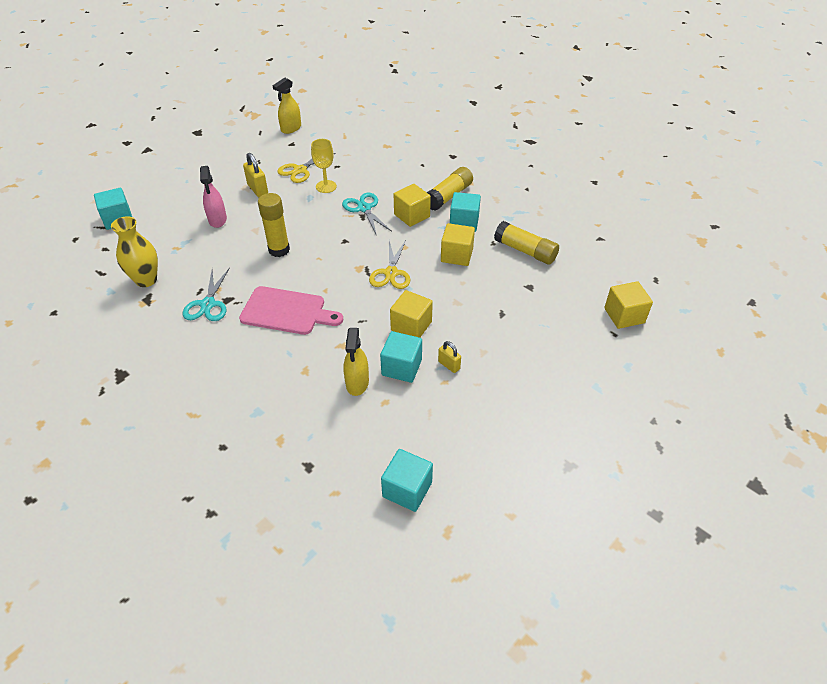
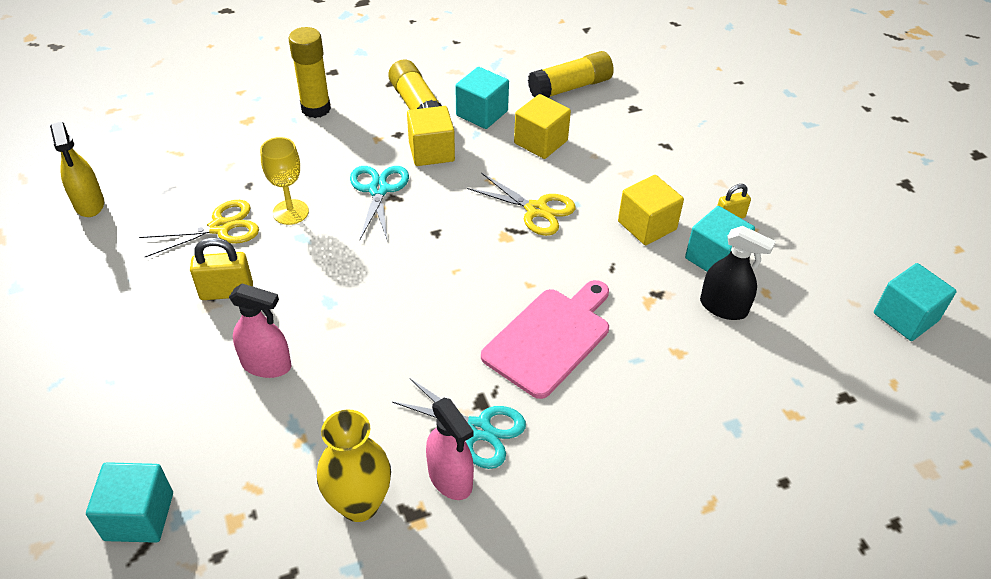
camera: 65 degrees left, 0 degrees up
yellow glue stick [258,193,290,257] -> yellow glue stick moved to [289,27,331,118]
yellow scissors [277,153,336,183] -> yellow scissors turned 90 degrees counterclockwise [139,200,259,257]
turquoise scissors [342,193,391,236] -> turquoise scissors turned 90 degrees clockwise [350,166,409,239]
yellow spray bottle [343,328,369,396] -> black spray bottle [700,226,776,320]
yellow cube [604,281,653,329] -> none
none -> pink spray bottle [426,398,474,500]

